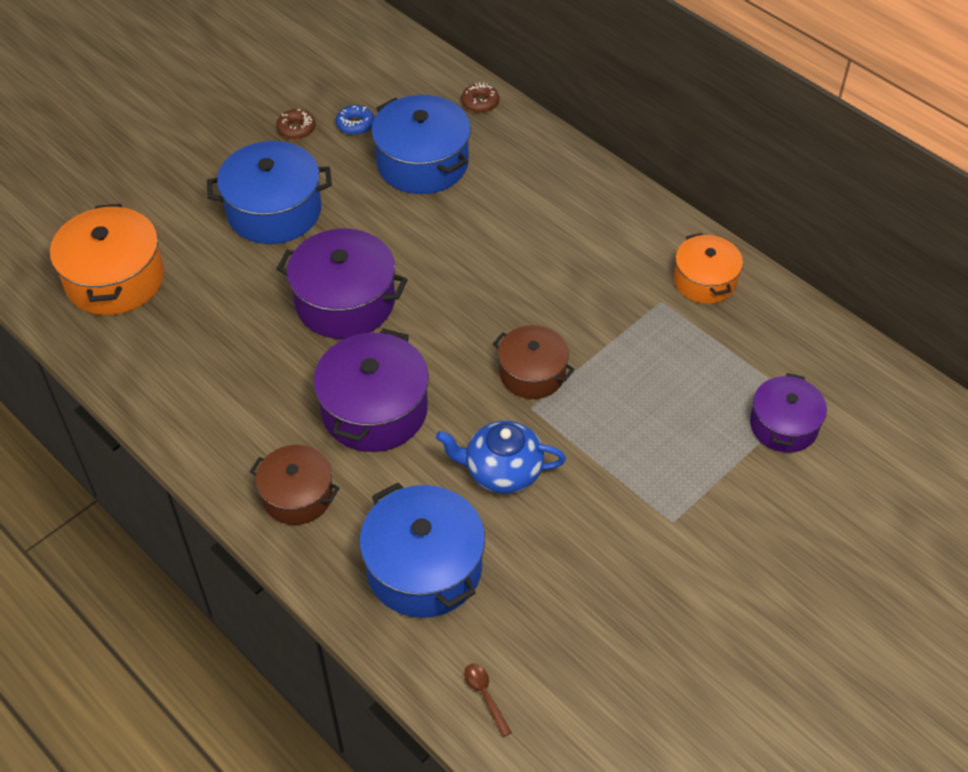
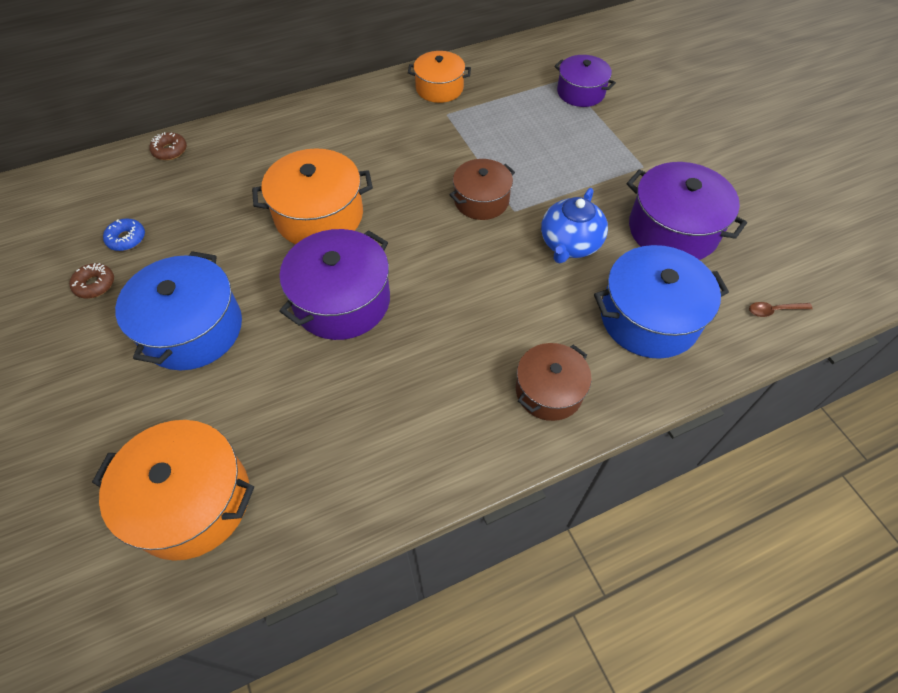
camera: 70 degrees left, 5 degrees up
purple pot [313,328,429,452] -> purple pot moved to [627,162,747,260]
blue pot [371,95,471,194] -> none
none -> orange pot [252,148,373,244]

